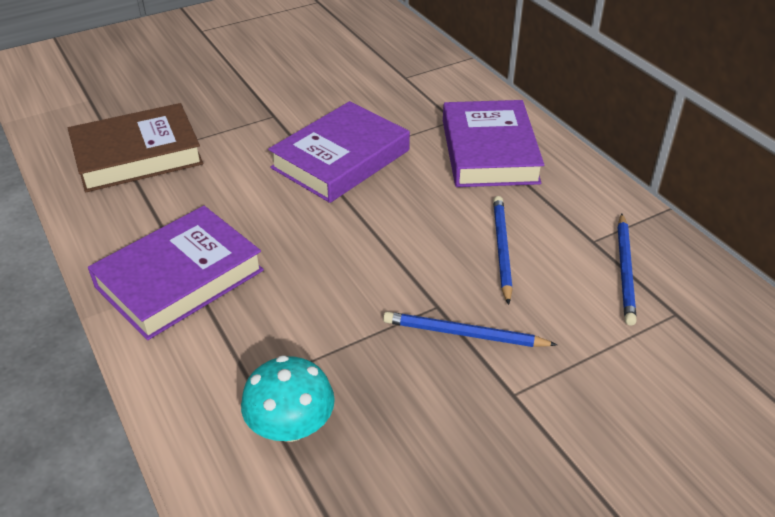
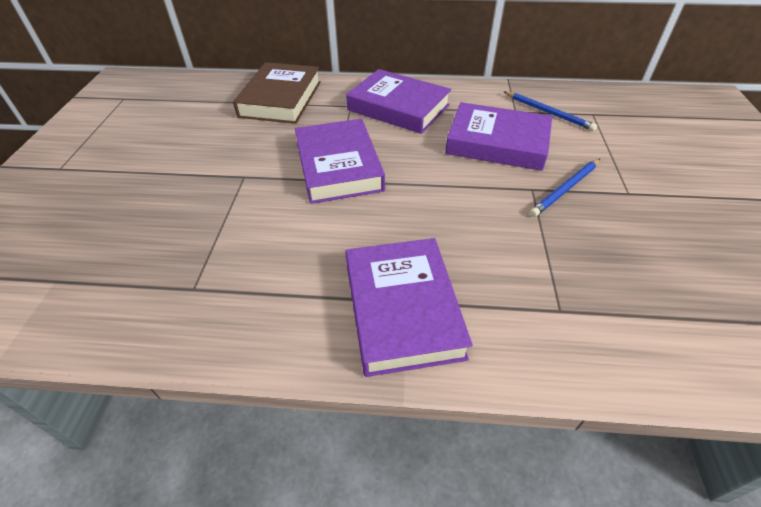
camera: 55 degrees left, 5 degrees up
brown book [68,103,203,192] -> brown book moved to [233,62,321,124]
turquoise mushroom [241,355,335,442] -> none
blue pencil [493,196,513,305] -> purple book [445,102,552,171]

